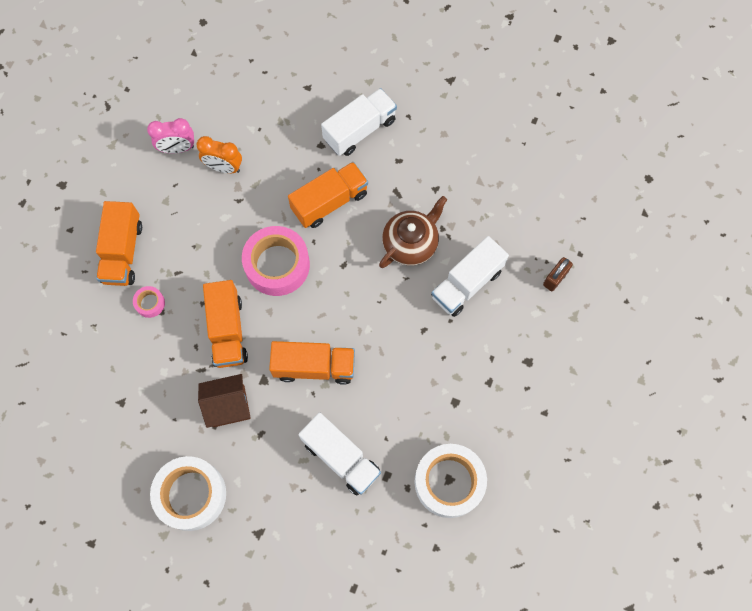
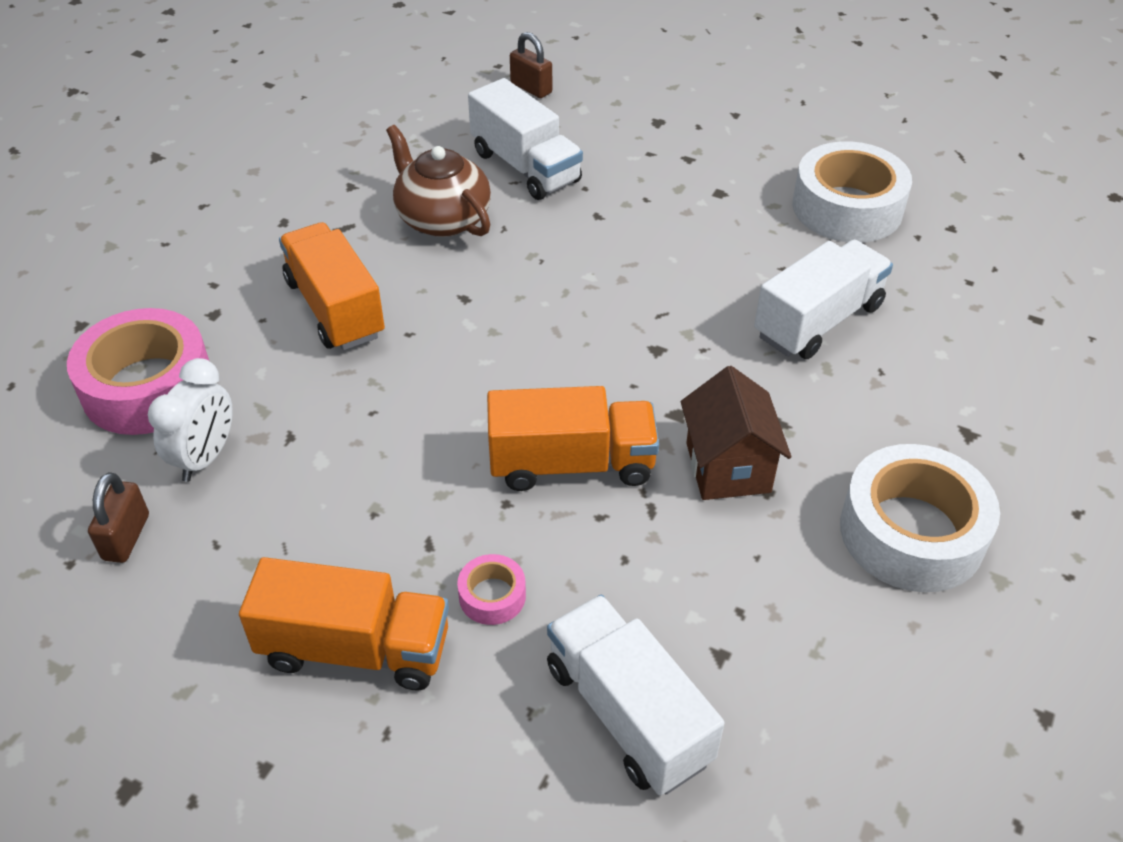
camera: 85 degrees left, 25 degrees down
pink clock [147,118,194,154] -> brown padlock [88,472,149,563]
orange clock [196,136,242,174] -> white clock [148,358,233,482]
pink tape [242,226,310,296] -> pink tape moved to [67,308,209,435]
orange truck [269,341,355,385] -> none
white truck [321,88,397,156] -> white truck moved to [547,595,725,795]

